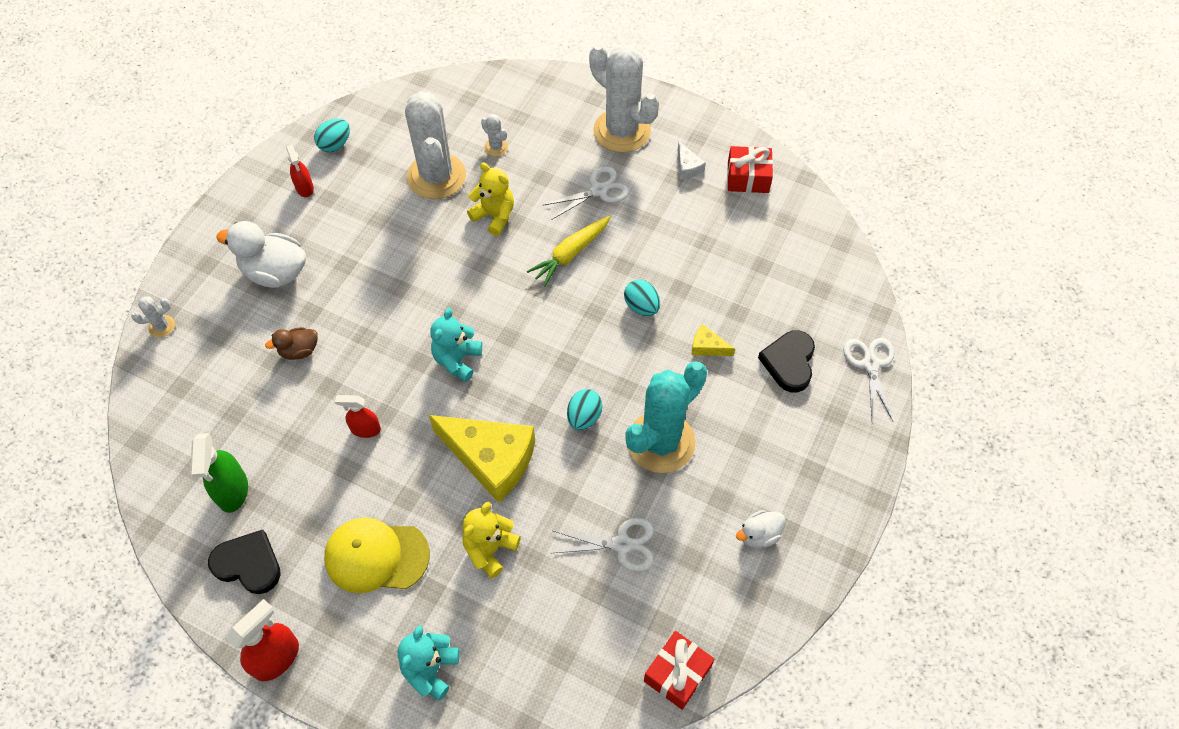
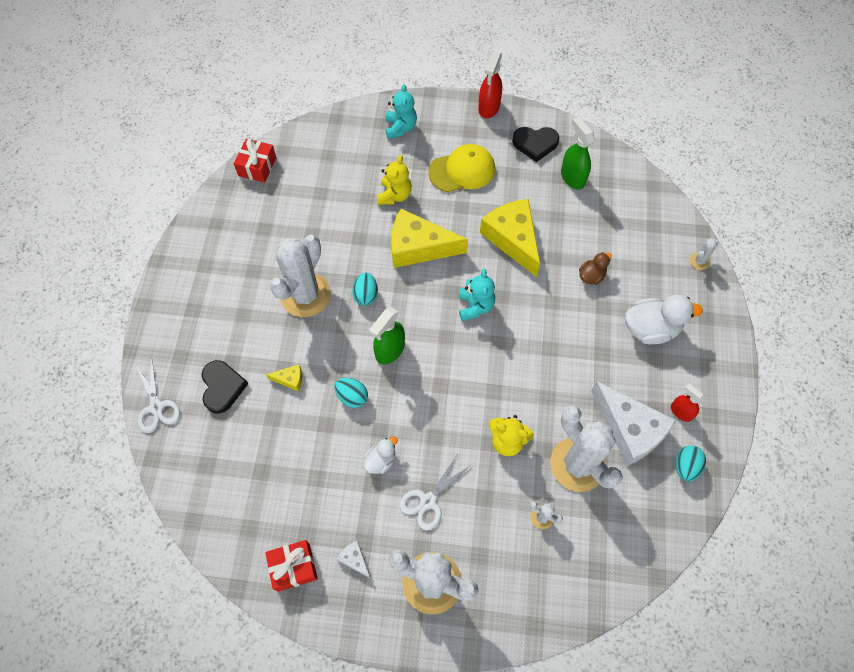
camera: 160 degrees right, 5 degrees up
red spray bottle [335,395,381,438] -> yellow cheese [480,199,540,277]
yellow carrot [527,215,611,286] -> none
white scissors [553,518,654,571] -> none
turquoise cactus [625,361,707,473] -> white cactus [270,235,331,317]
white duck [736,510,786,548] -> white duck moved to [364,436,398,474]
none -> green spray bottle [369,307,405,365]
none -> white cheese [591,382,676,466]

